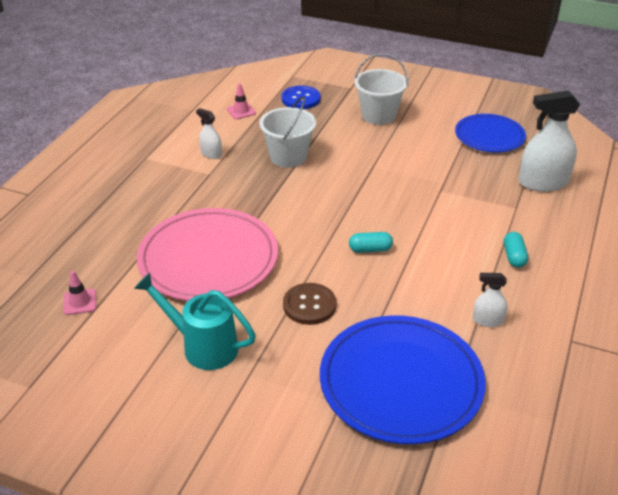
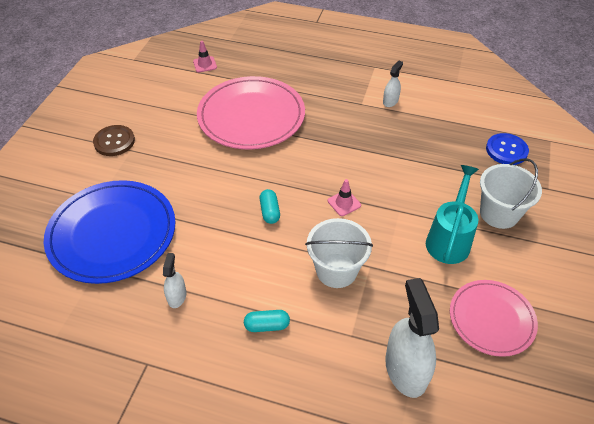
camera: 85 degrees right, 10 degrees up
turquoise watering can [134,272,256,370] -> turquoise watering can moved to [426,165,479,264]
pink traffic cone [227,84,256,119] -> pink traffic cone moved to [328,179,361,216]
white bucket [259,96,316,168] -> white bucket moved to [305,218,373,288]
brown button [283,283,337,325] -> brown button moved to [93,125,135,156]
blue plate [455,114,526,152] -> pink plate [450,280,538,357]

